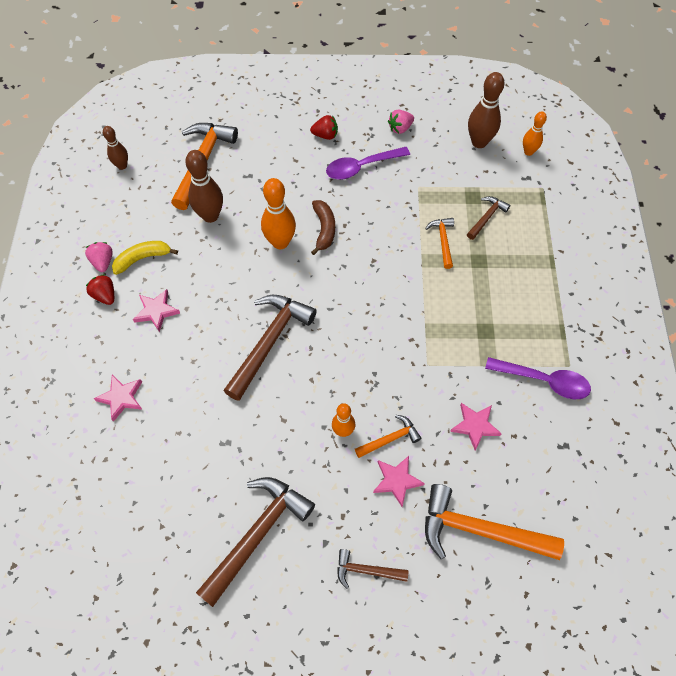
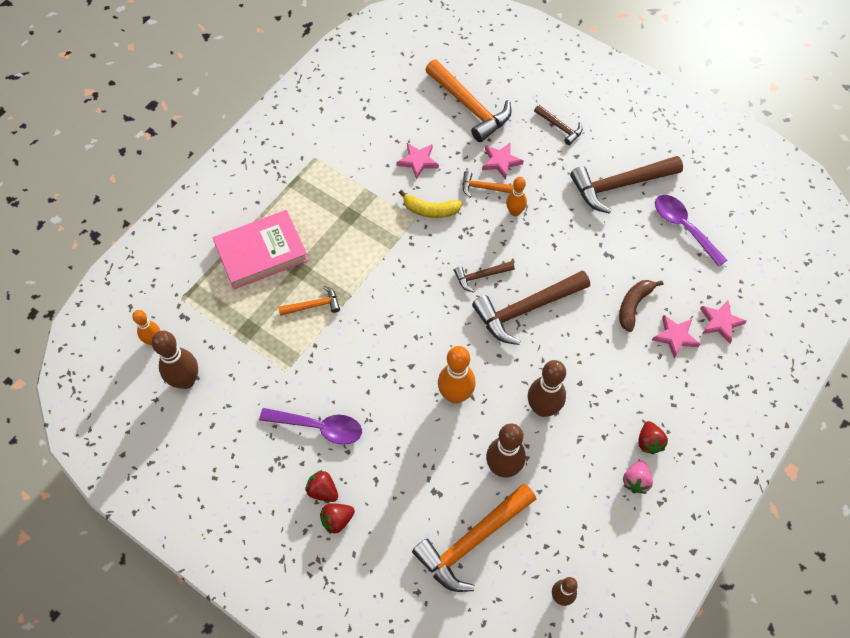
camera: 145 degrees left, 0 degrees up
yellow banana [112,241,178,275] -> yellow banana moved to [399,190,462,218]
pink star [133,289,180,332] -> pink star moved to [700,300,747,343]
brown banana [311,200,335,255] -> brown banana moved to [619,280,663,332]
pink strawberry [388,109,414,134] -> none
orange hammer [425,218,454,269] -> orange hammer turned 135 degrees counterclockwise [278,286,340,316]
brown hammer [467,196,510,240] -> brown hammer moved to [454,261,515,293]
purple spoon [485,357,591,399] -> purple spoon moved to [655,195,727,267]
none -> pink book [213,210,308,289]
none -> red strawberry [320,504,355,534]
none -> brown bowling pin [528,360,566,417]

